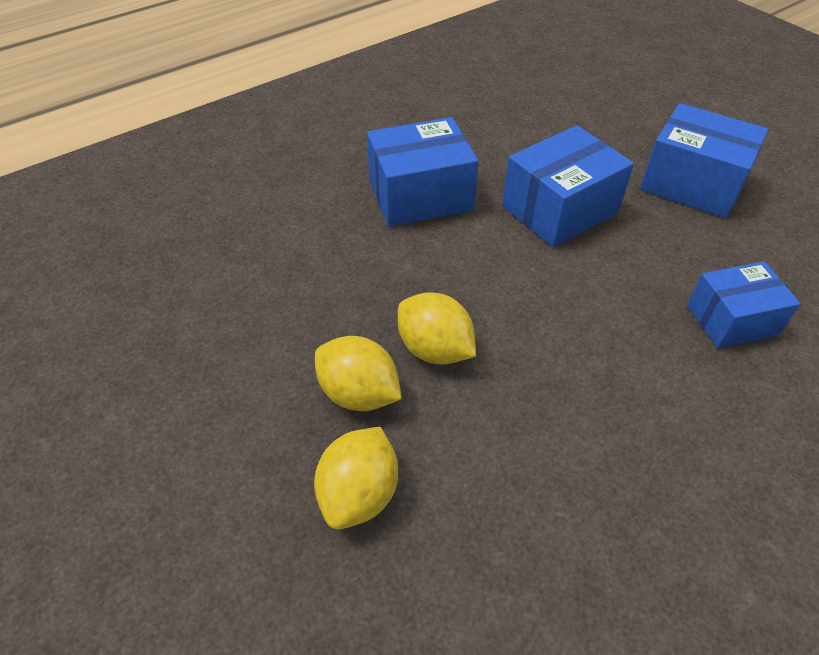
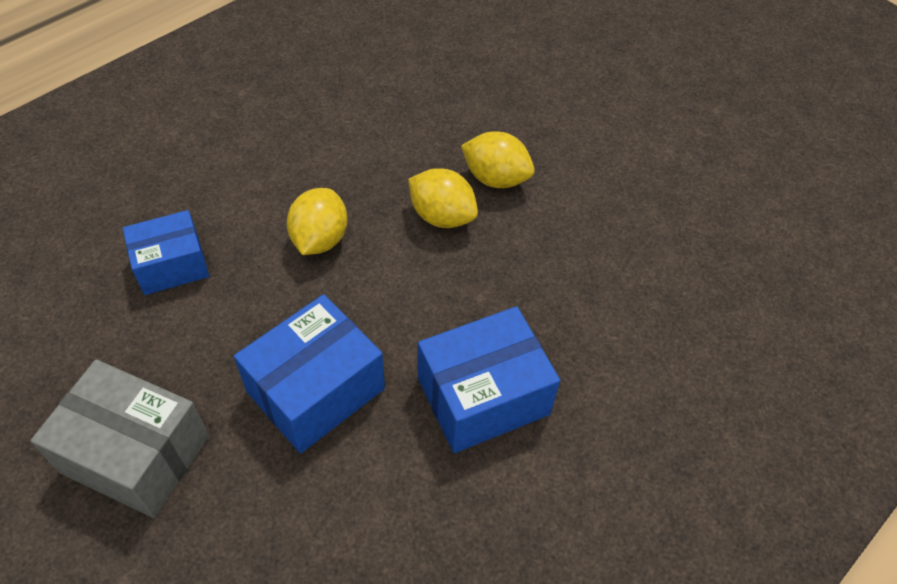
camera: 170 degrees right, 5 degrees up
yellow lemon [314,427,398,529] -> yellow lemon moved to [287,188,347,255]
blue box [640,103,769,218] -> grey box [30,359,209,518]

